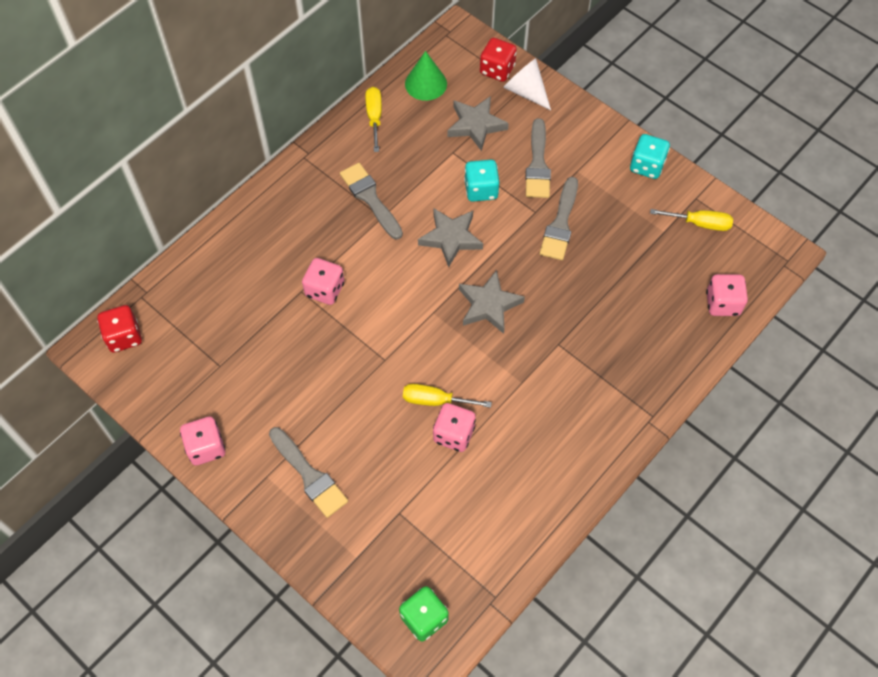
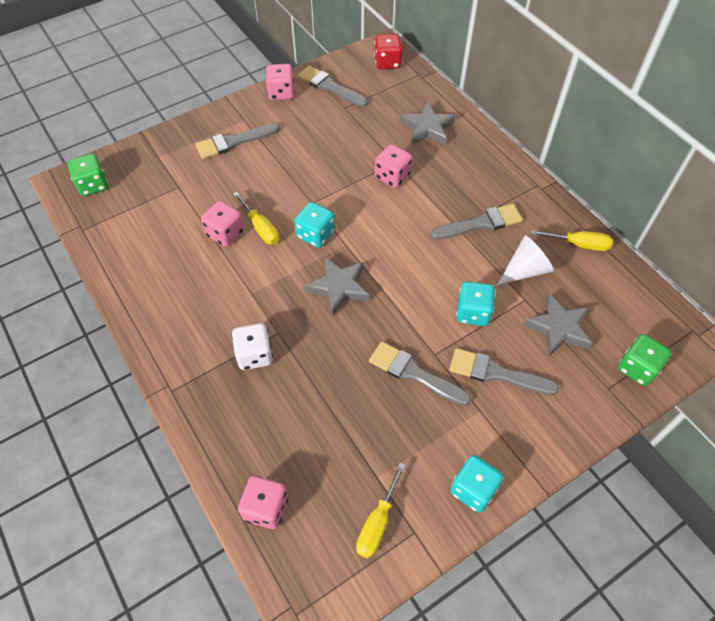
camera: 105 degrees right, 5 degrees down
yellow screwdriver [403,384,492,408] -> yellow screwdriver turned 120 degrees clockwise [233,192,279,245]
green cone [405,51,447,101] -> none
grey star [418,208,483,267] -> grey star moved to [400,101,456,145]
red dice [480,38,517,82] -> green dice [618,334,671,386]
white cone [503,58,551,110] -> white cone moved to [497,235,554,285]
none -> white dice [232,323,273,370]
none -> turquoise dice [295,202,335,248]
none -> grey brush [297,66,368,107]

